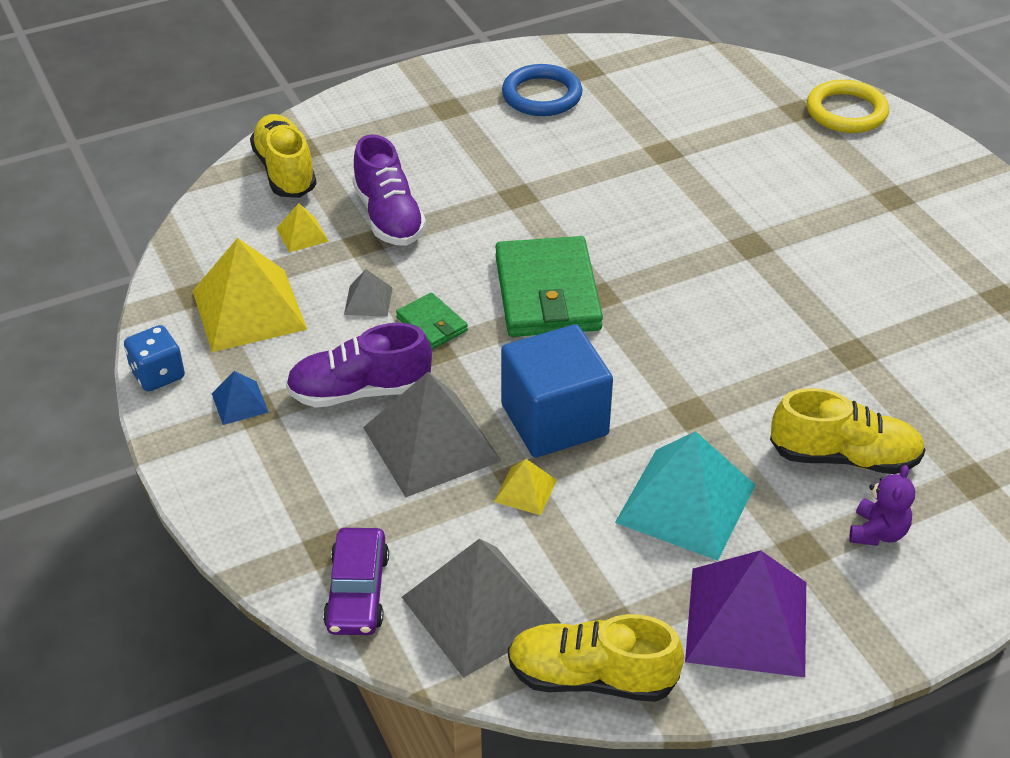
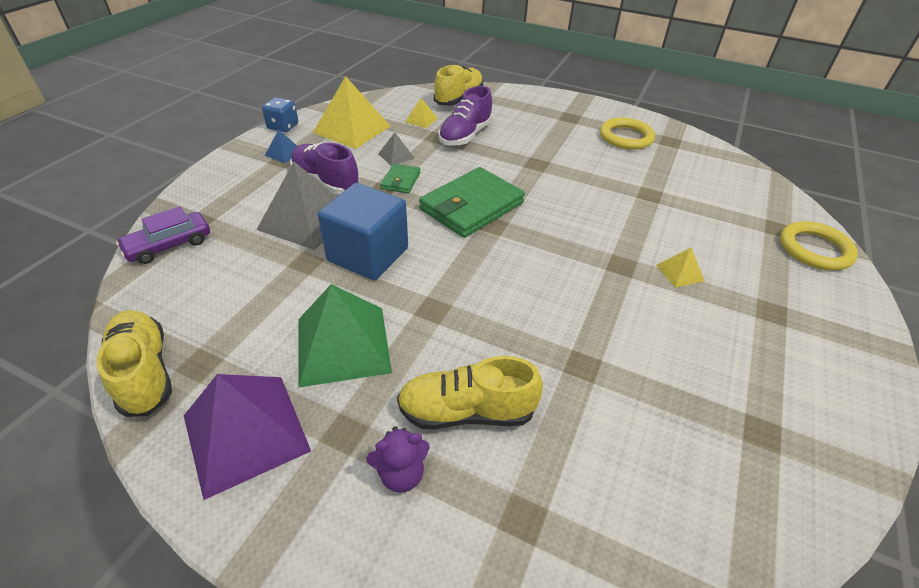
camera: 50 degrees right, 0 degrees up
grey pyramid [402,539,561,678] -> none
yellow pyramid [494,459,557,515] -> yellow pyramid moved to [656,248,705,288]
blue ring [502,64,582,116] -> yellow ring [600,118,655,150]
turquoise pyramid [615,431,755,561] -> green pyramid [298,284,392,387]
yellow shoe [770,388,925,474] -> yellow shoe turned 120 degrees clockwise [397,356,543,430]

